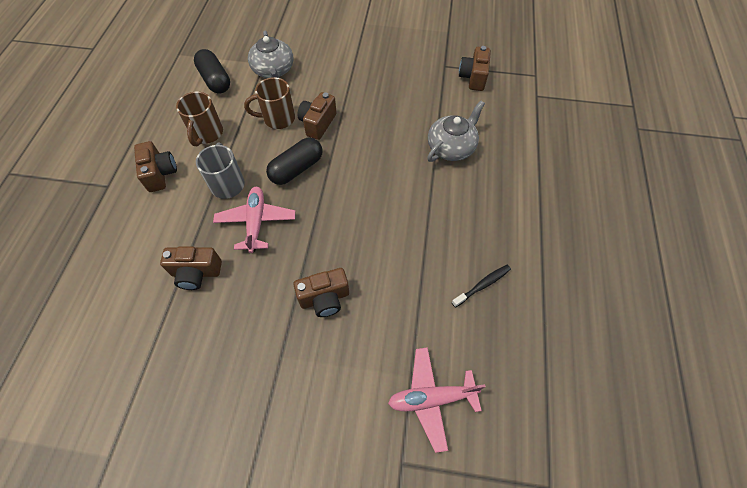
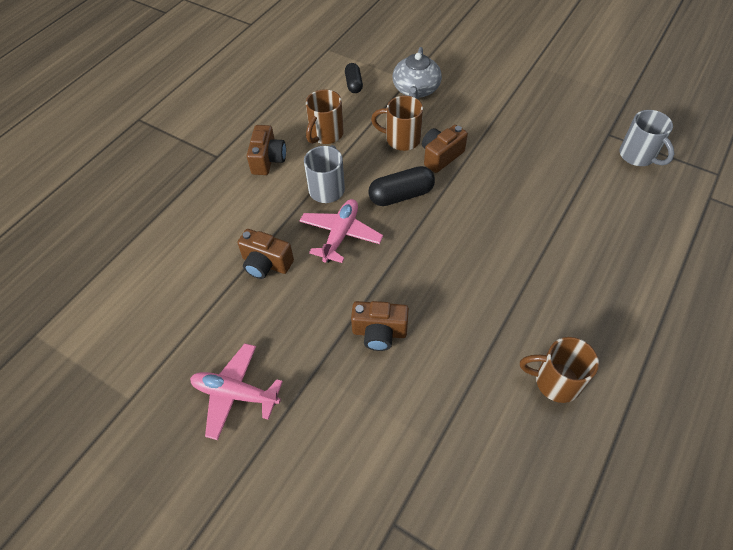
camera: 25 degrees right, 5 degrees down
black capsule [194,49,230,94] -> black capsule [345,63,363,93], size x0.64
pink plane [388,347,486,453] -> pink plane moved to [190,343,283,440]
grey teapot [427,101,485,162] -> none
black toothbrush [451,265,511,308] -> brown mug [520,337,599,403]
brown camera [459,46,491,91] -> grey mug [619,110,674,166]

